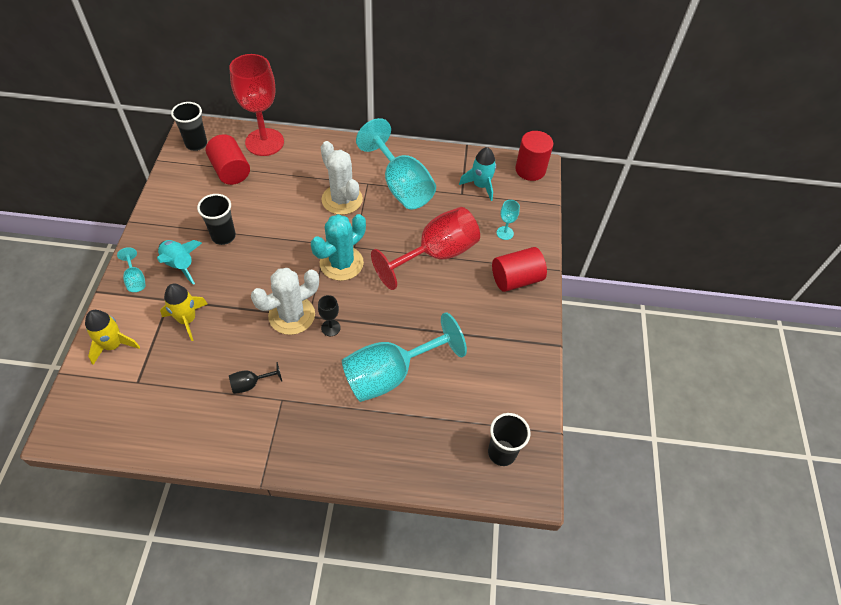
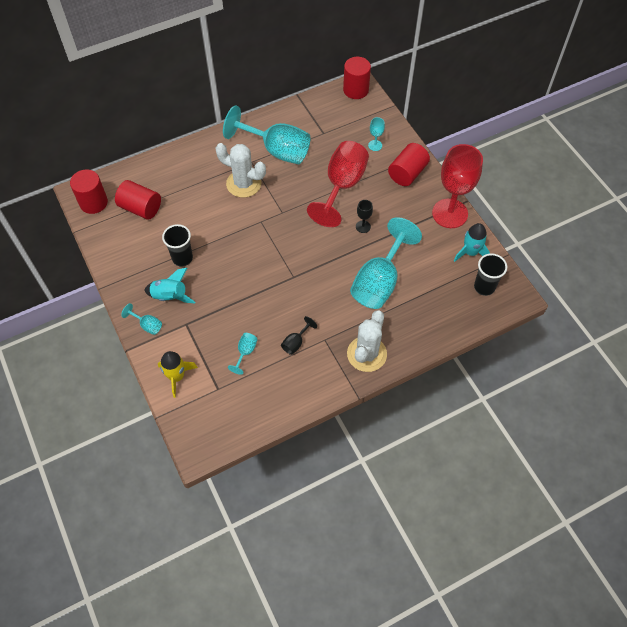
camera: 30 degrees left, 5 degrees up
yellow rocket [160,284,207,341] -> none
black cup [171,102,207,151] -> red cylinder [70,169,108,214]
red goblet [230,54,284,156] -> red goblet moved to [432,144,483,228]
white cactus [251,268,319,335] -> white cactus moved to [347,310,387,372]
turquoise cactus [311,214,366,281] -> none
black goblet [318,295,341,336] -> black goblet moved to [356,200,373,233]
turquoise rocket [459,147,496,201] -> turquoise rocket moved to [454,223,490,262]
none -> turquoise goblet [228,333,258,375]

